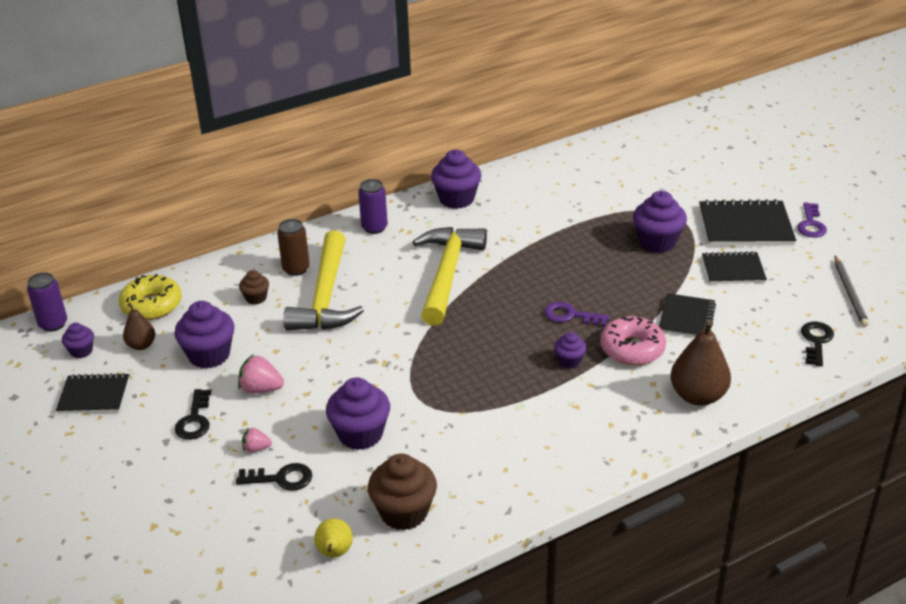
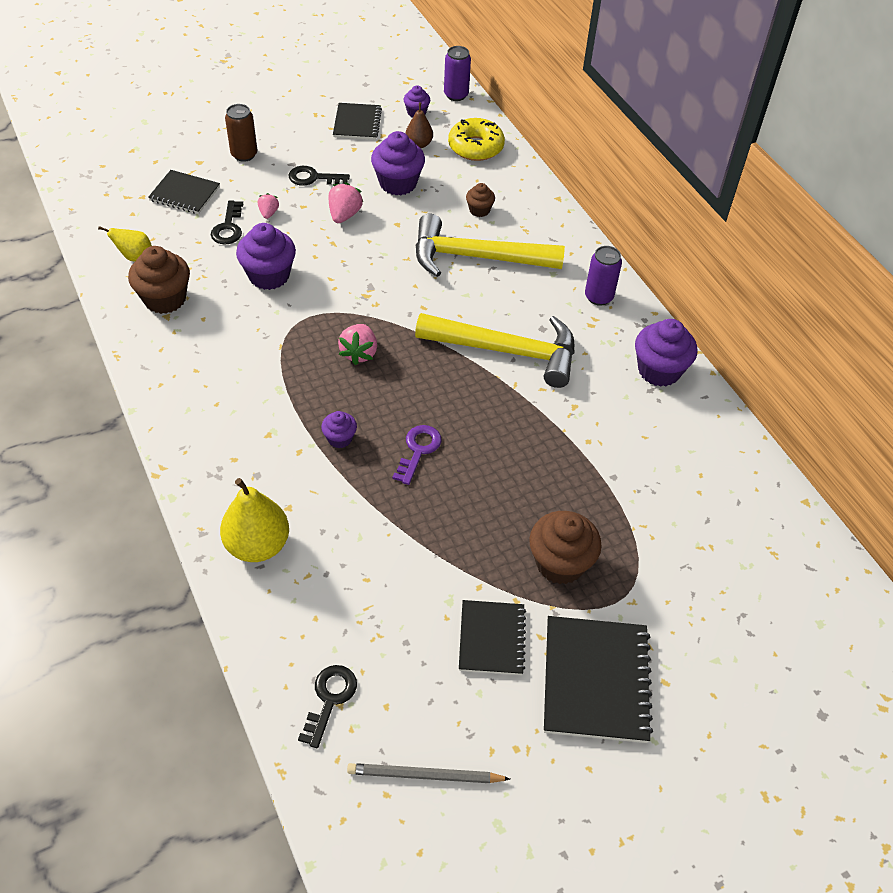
camera: 90 degrees right, 15 degrees up
brown can [277,219,310,276] -> brown can moved to [225,104,257,162]
pink donut [600,316,666,365] -> none
purple cupcake [633,191,687,253] -> brown cupcake [529,511,602,584]
black notebook [659,293,716,337] -> black notebook moved to [148,170,220,214]
brown pear [670,320,731,406] -> yellow pear [220,478,289,562]
purple key [797,203,827,238] -> none
black key [801,322,834,366] -> black key turned 90 degrees counterclockwise [298,665,357,748]
none -> pink strawberry [338,324,377,365]

